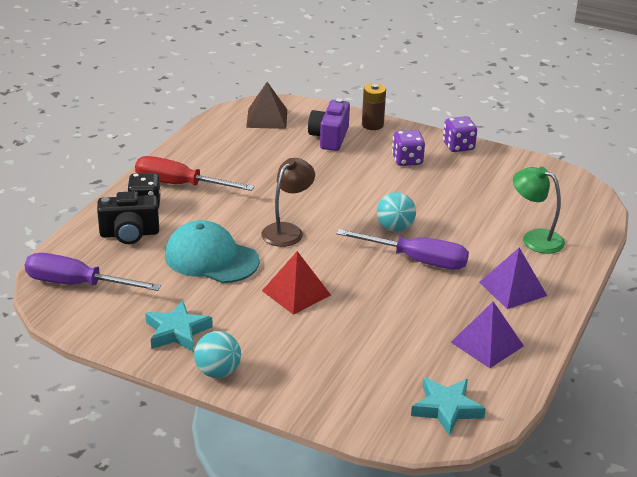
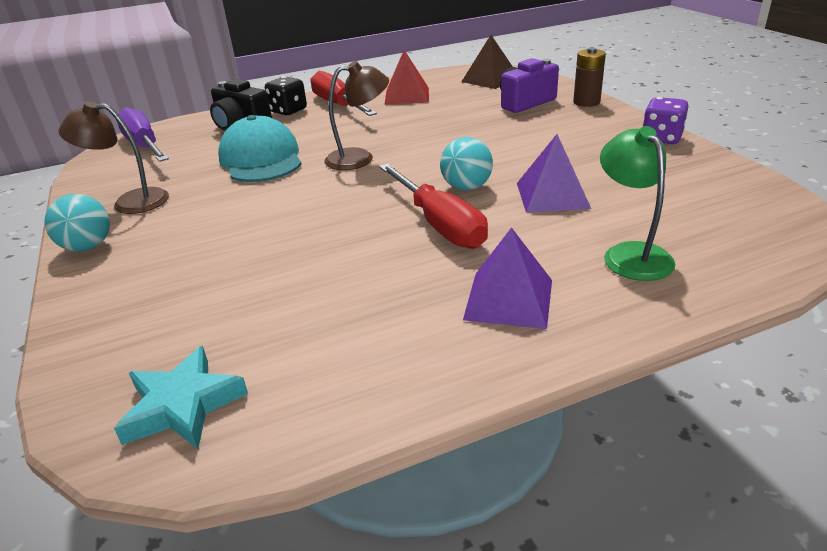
camera: 45 degrees right, 0 degrees up
turquoise star [145,300,213,352] -> brown lamp [59,101,169,214]
red pyramid [262,251,331,315] -> red pyramid moved to [385,50,429,105]
purple screwdriver [336,229,469,270] -> red screwdriver [379,164,488,249]
purple dice [392,130,425,166] -> none
purple pyramid [451,301,524,368] -> purple pyramid moved to [517,134,591,213]

